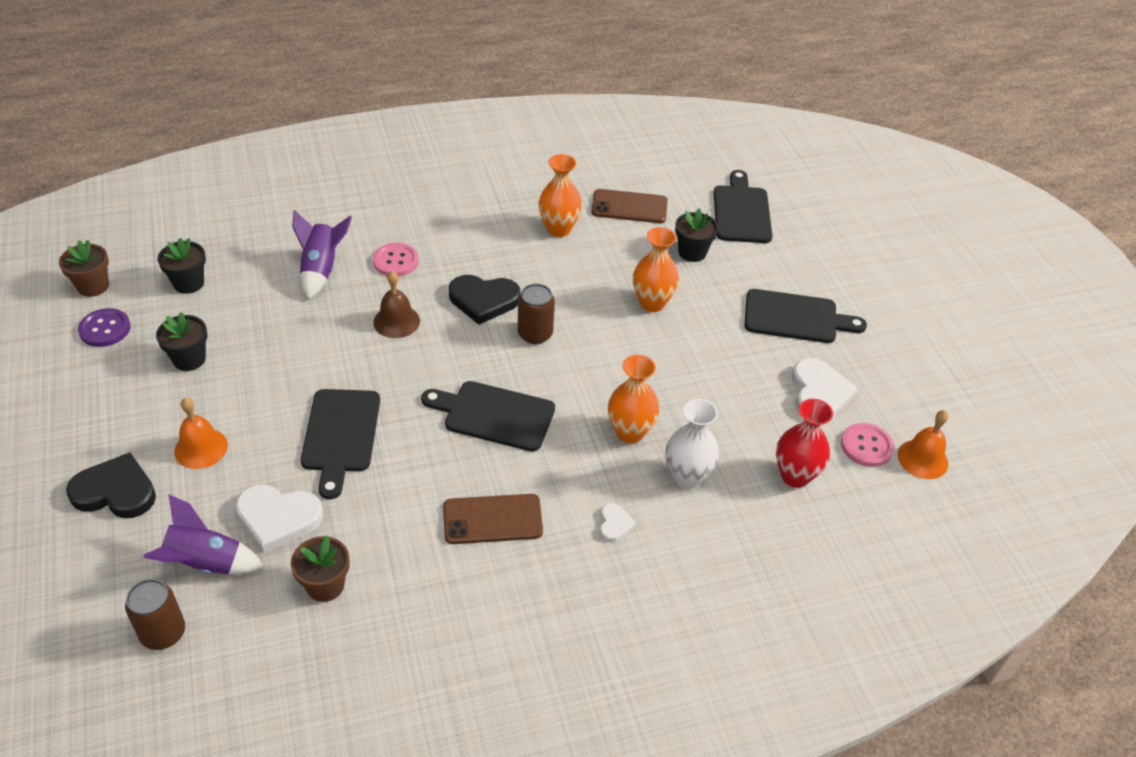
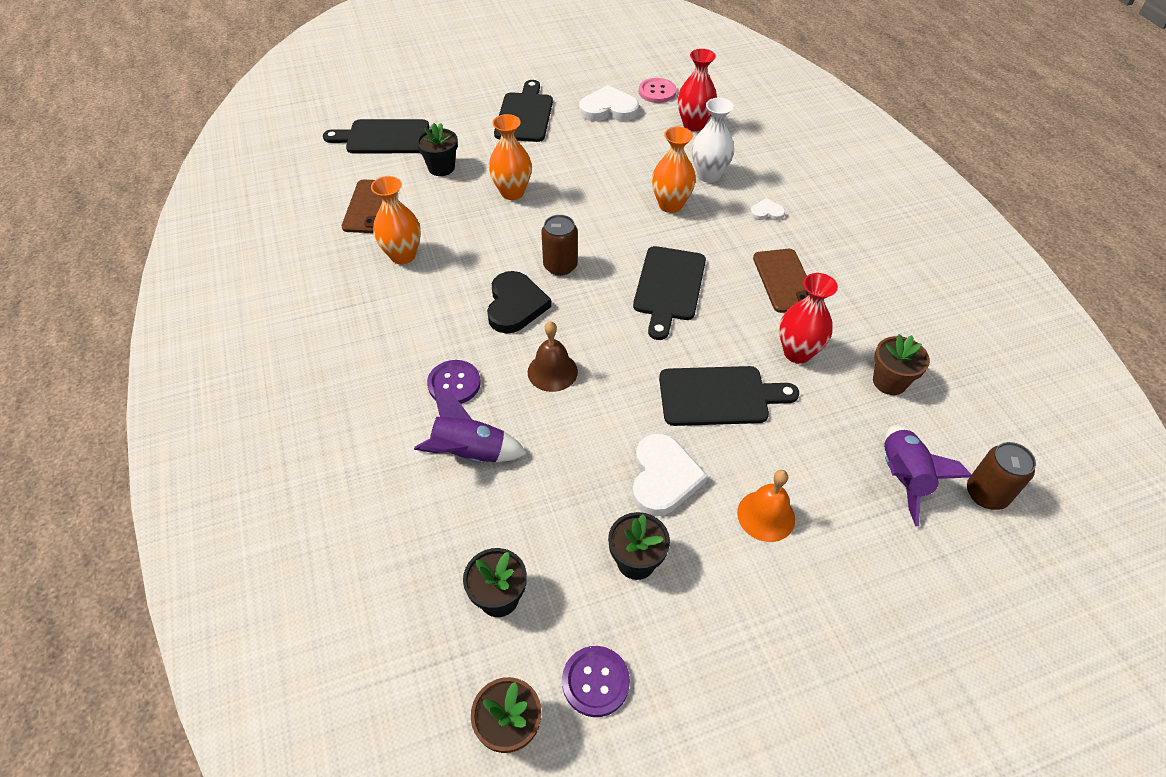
camera: 90 degrees left, 5 degrees up
black heart [66,452,156,518] -> none
white heart [235,484,323,553] -> white heart moved to [632,433,708,516]
pink button [373,243,419,277] -> purple button [427,360,481,404]
orange bell [898,410,948,479] -> none
none -> red vase [779,273,838,364]

